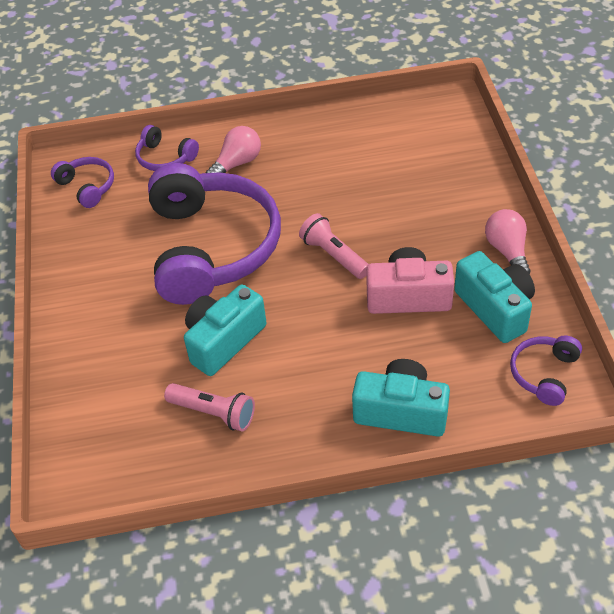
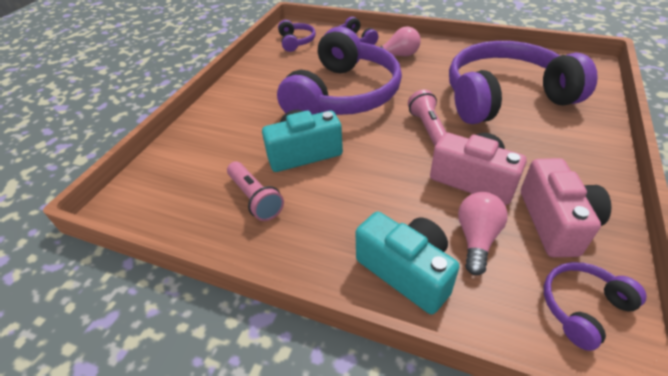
camera: 30 degrees right, 5 degrees down
turquoise camera [454,251,535,343] -> pink camera [521,158,611,257]
pink light bulb [485,209,530,274] -> pink light bulb moved to [458,192,508,275]
none -> purple headphones [449,41,598,124]

